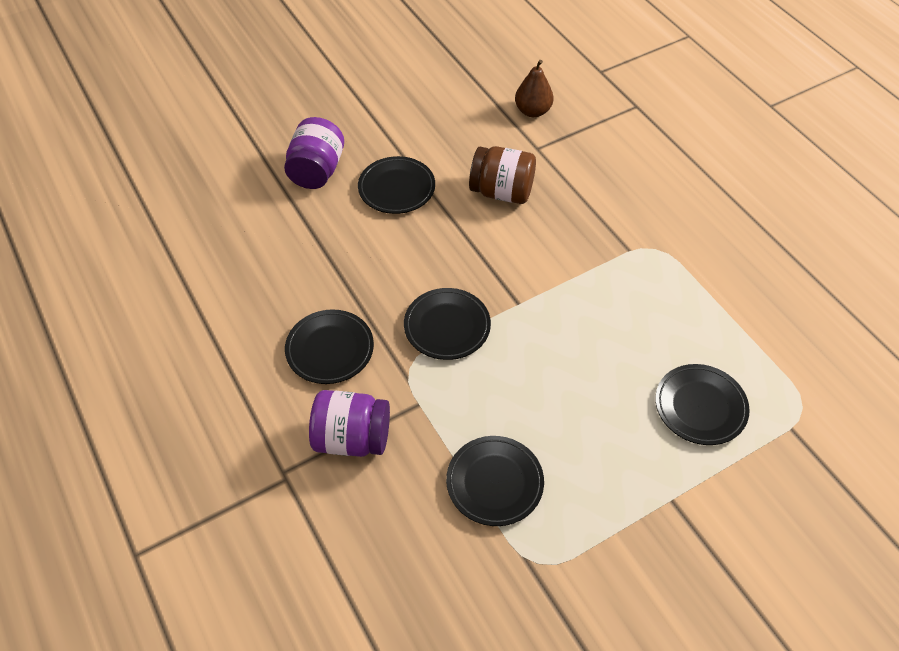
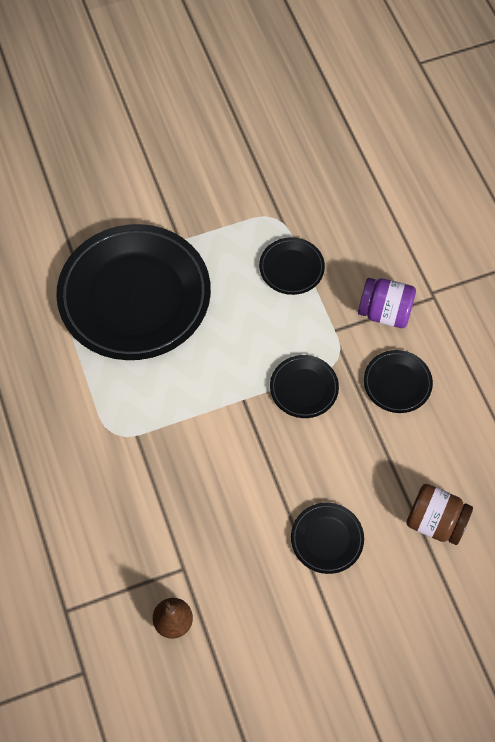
camera: 170 degrees left, 10 degrees up
purple jar [284,117,344,189] -> none
brown jar [469,146,536,204] -> brown jar moved to [406,484,473,545]
black plate [655,364,750,445] -> black plate [56,224,211,360], size x2.31

